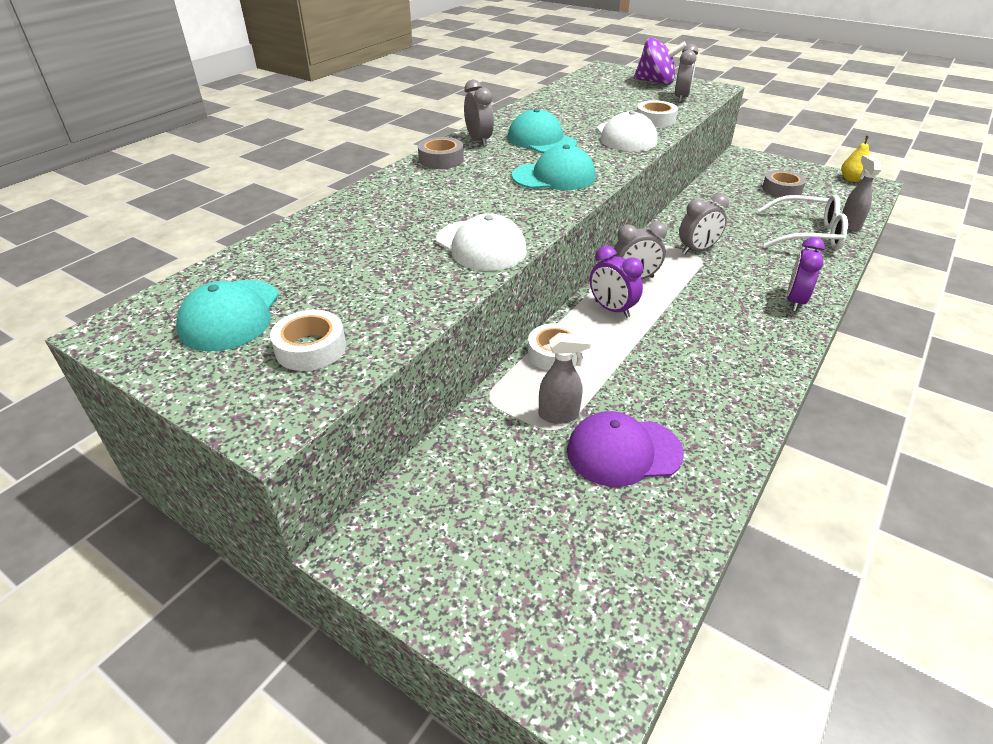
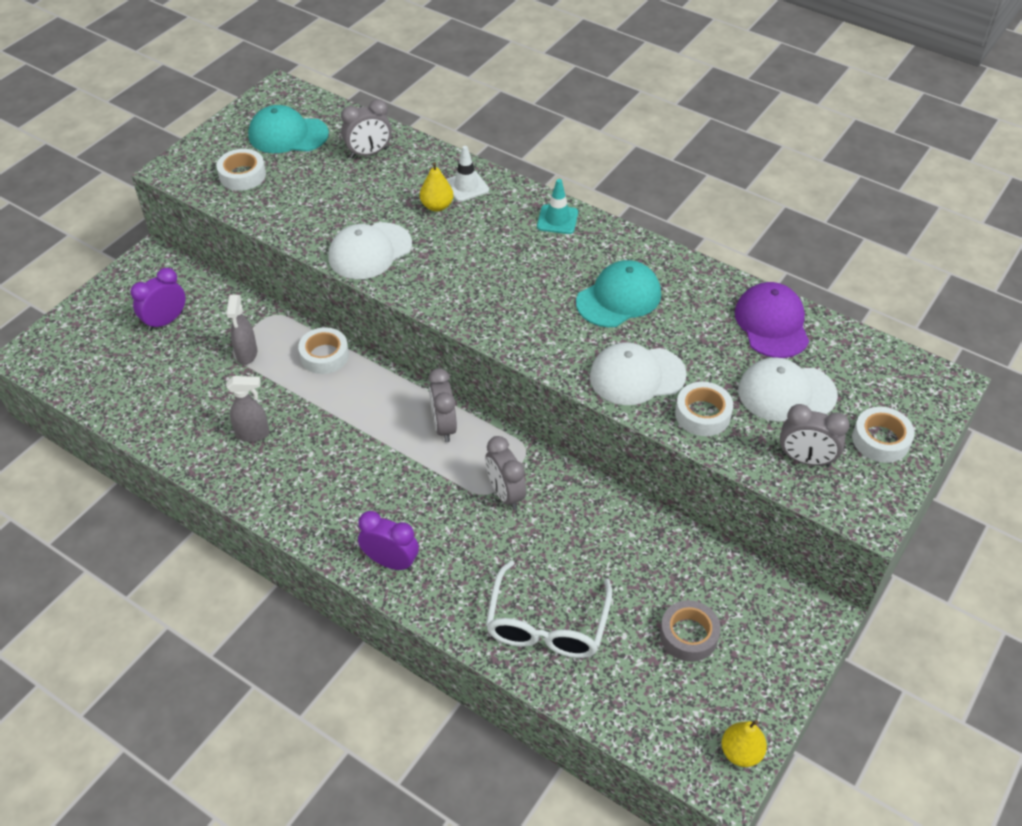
camera: 90 degrees right, 10 degrees up
grey tape [418,137,464,169] -> turquoise traffic cone [537,179,578,234]
grey clock [464,79,494,146] -> grey clock moved to [341,99,392,158]
turquoise cap [512,145,596,190] -> none
purple cap [567,411,684,487] -> purple cap moved to [735,282,809,358]
purple clock [590,245,643,318] -> purple clock moved to [131,268,186,331]
purple spinning top [634,37,686,85] -> white tape [852,407,915,463]
grey spray bottle [842,155,882,232] -> grey spray bottle moved to [227,376,270,442]
none -> yellow pear [420,162,453,212]
none -> white traffic cone [446,146,489,202]
none -> white cap [738,357,838,422]

